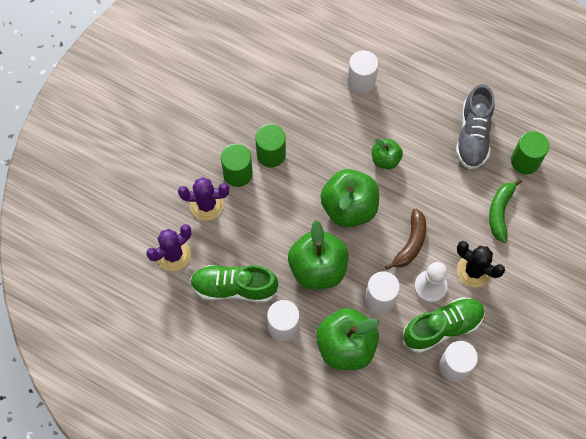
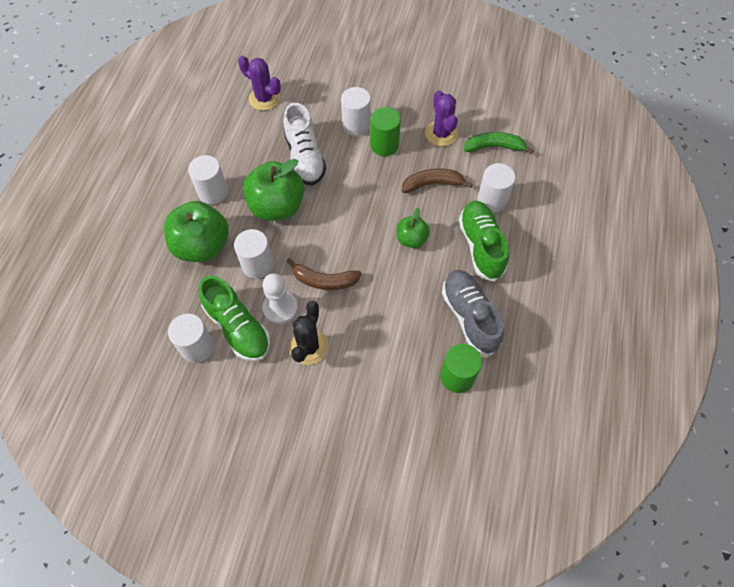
camera: 75 degrees right, 5 degrees down
purple cactus [178,177,229,220] -> purple cactus moved to [425,90,458,146]
green shoe [190,265,278,303] -> green shoe moved to [459,201,509,282]
green cylinder [221,144,253,187] -> white cylinder [341,87,371,136]
green apple [320,169,379,227] -> none
grey shoe [456,84,495,169] -> grey shoe turned 75 degrees clockwise [442,270,504,355]
green banana [489,179,522,243] -> green banana moved to [464,132,533,154]
none -> white shoe [283,103,326,186]
none -> brown banana [402,168,473,193]

